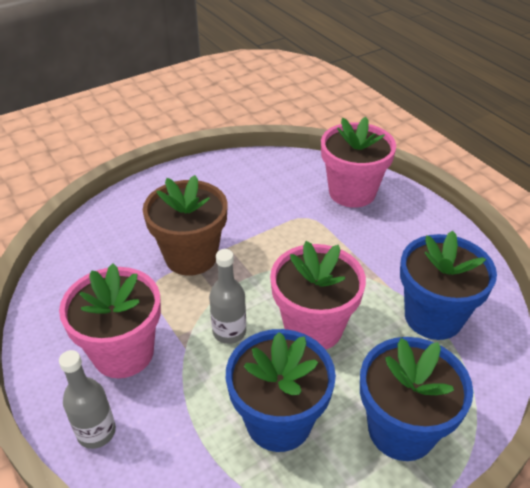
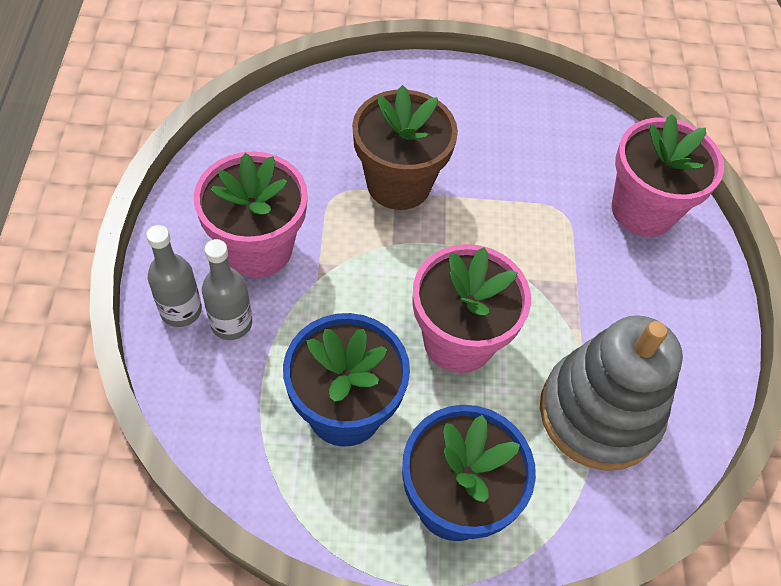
camera: 30 degrees right, 15 degrees up
grey bottle [209,249,246,344] -> grey bottle moved to [202,239,252,340]
blue flower pot [400,230,497,340] -> grey stacking toy [540,315,683,471]

